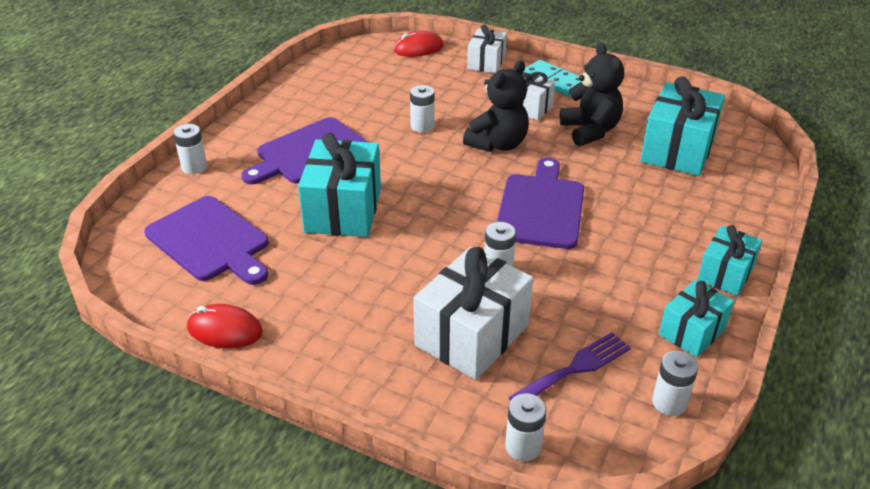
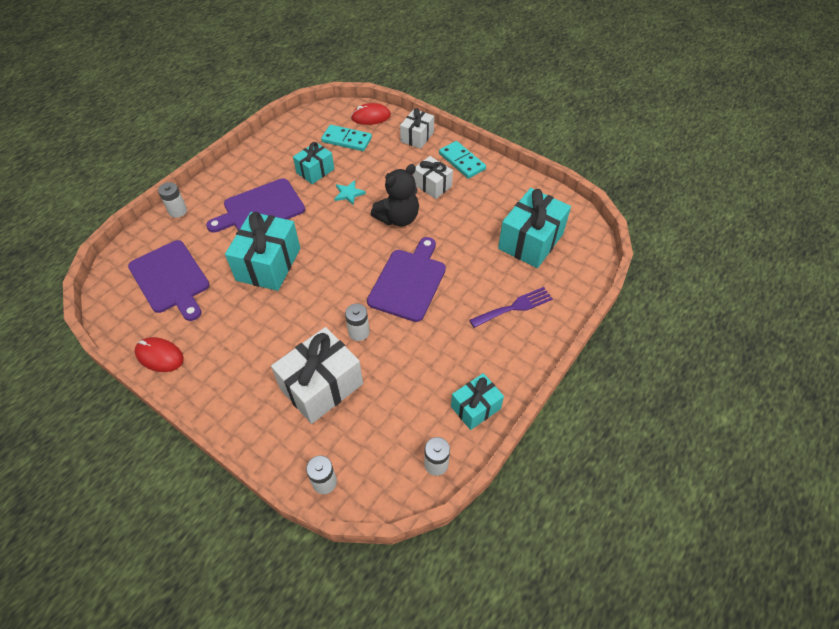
camera: 10 degrees right, 15 degrees up
white battery [410,85,435,133] -> turquoise star [334,180,366,205]
purple fork [509,332,631,401] -> purple fork moved to [469,287,553,328]
black teddy bear [559,43,624,146] -> none
turquoise gift [697,225,762,296] -> turquoise gift moved to [293,142,334,184]
none -> turquoise domino [321,125,372,151]

